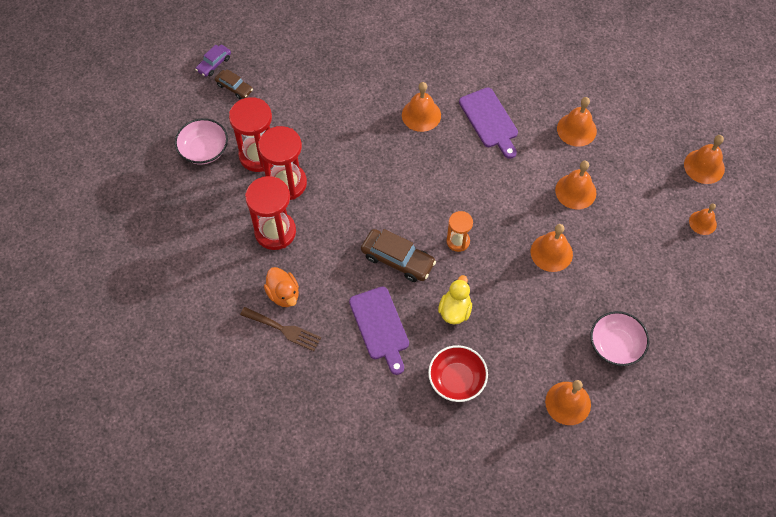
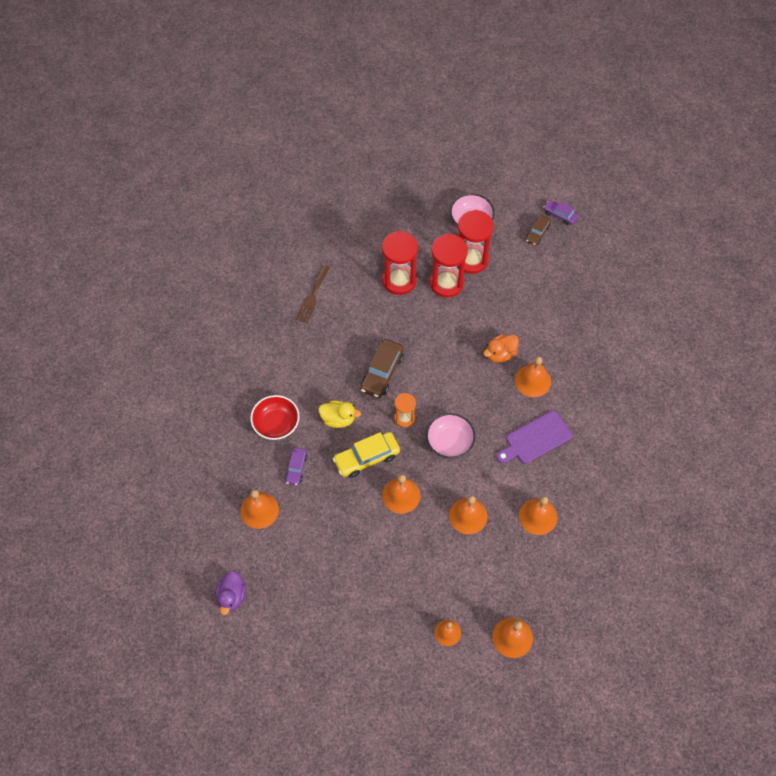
camera: 85 degrees right, 0 degrees up
orange duck [264,267,299,307] -> orange duck moved to [483,334,519,363]
purple cutting board [349,286,409,375] -> none
pink bowl [590,311,649,366] -> pink bowl moved to [426,413,475,459]
none -> purple duck [216,571,246,615]
none -> purple car [285,448,308,485]
none -> yellow car [333,432,400,478]

